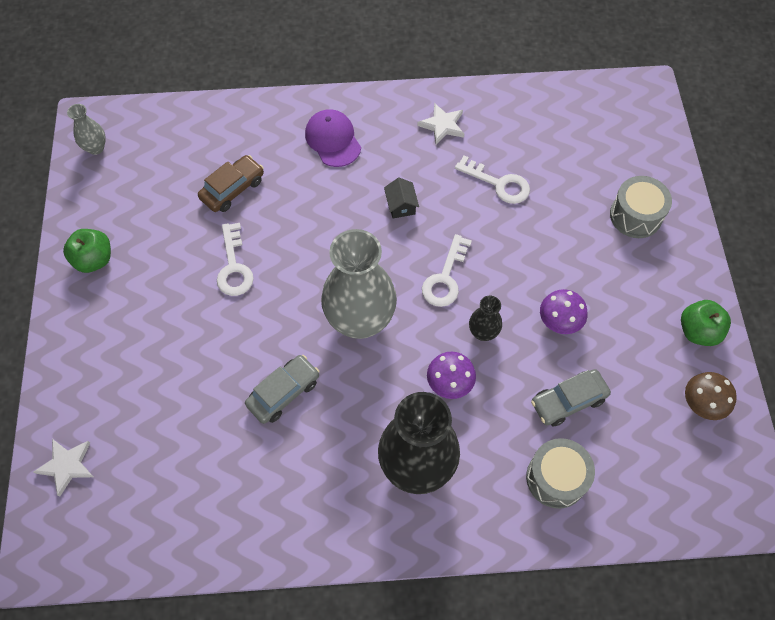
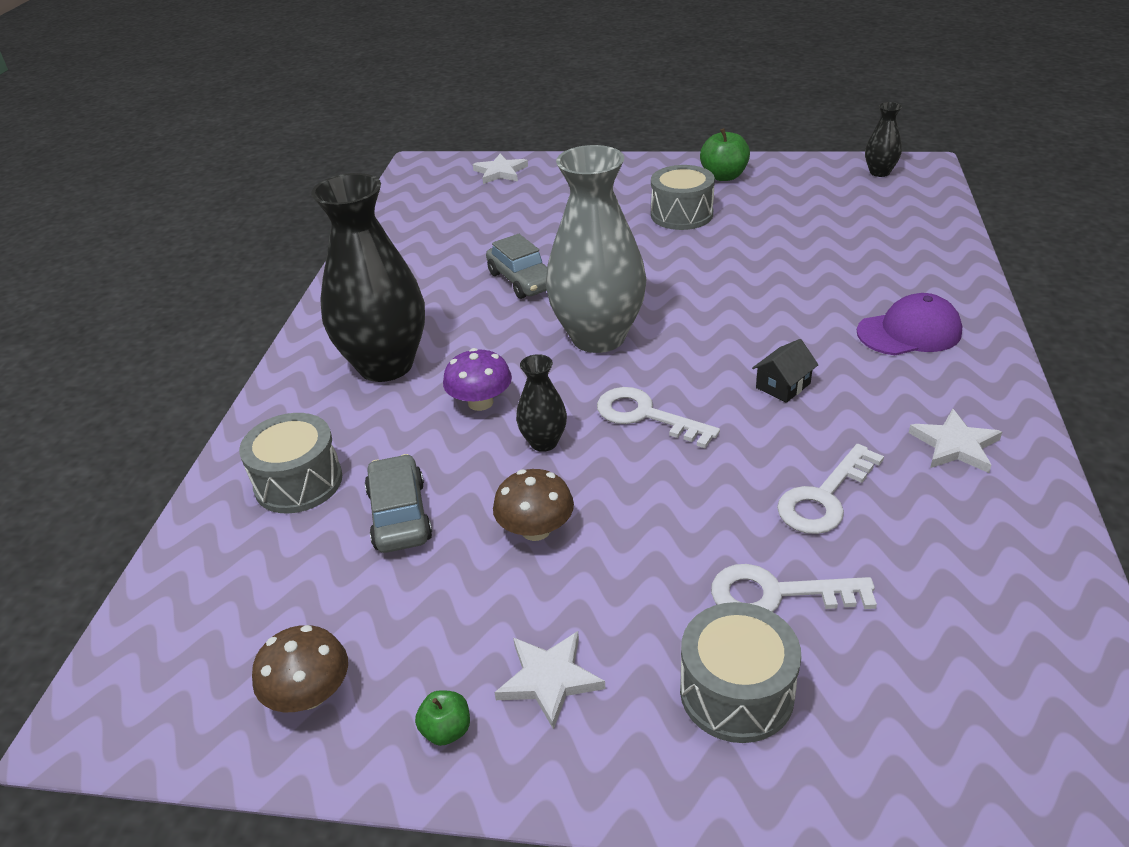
camera: 105 degrees right, 25 degrees down
grey vase [67,104,106,155] -> black vase [865,102,902,177]
brown car [198,155,264,212] -> none
white key [217,223,254,296] -> white key moved to [711,564,877,612]
black house [384,178,419,218] -> black house turned 45 degrees counterclockwise [752,339,818,403]
purple mushroom [540,289,587,334] -> brown mushroom [493,469,574,541]
green apple [681,300,731,346] -> green apple [415,690,470,746], size x0.56
none -> white star [494,631,605,730]
none -> grey drum [651,165,715,230]

